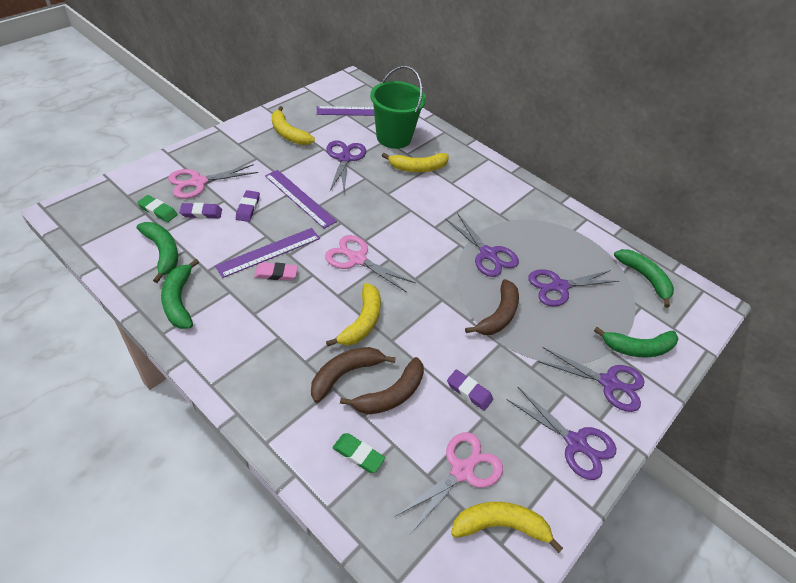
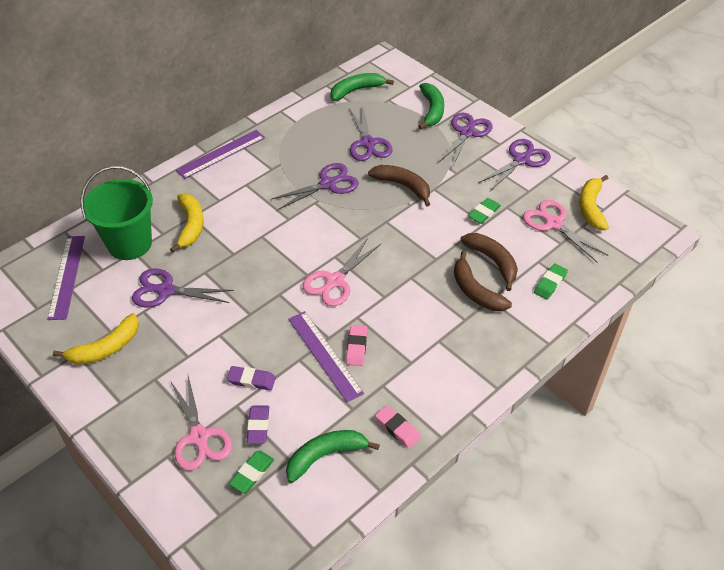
camera: 80 degrees left, 0 degrees up
green banana [161,259,199,329] -> pink eraser [375,405,421,448]
purple ruler [265,170,337,229] -> purple ruler moved to [176,130,265,179]
yellow banana [326,283,381,346] -> none
purple eraser [447,369,493,411] -> green eraser [468,198,501,224]

